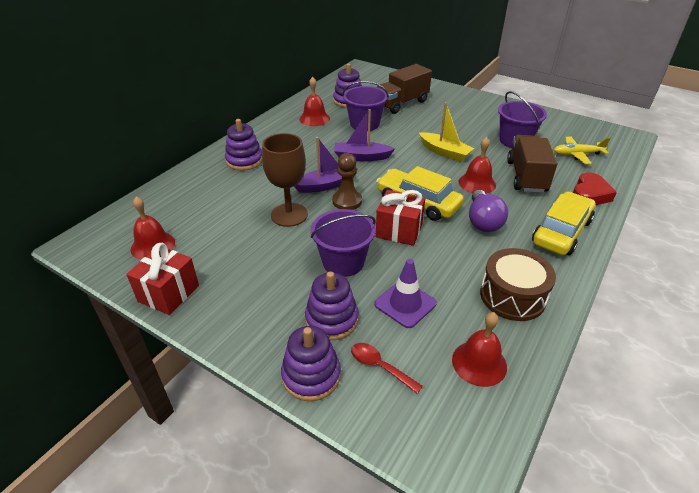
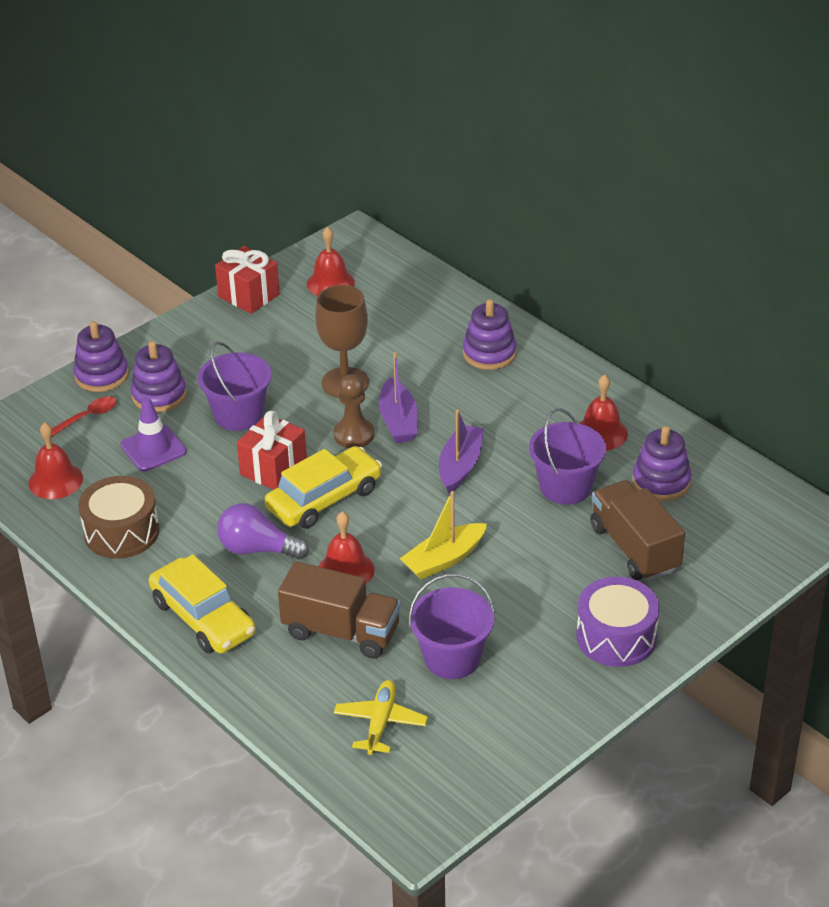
camera: 105 degrees right, 0 degrees up
red heart [573,172,617,205] -> none
none -> purple drum [576,577,660,667]

